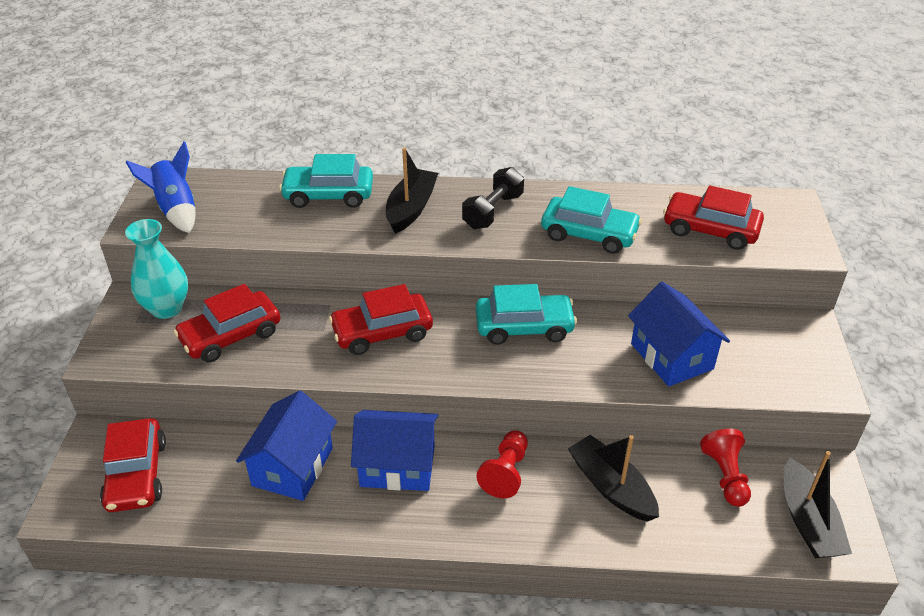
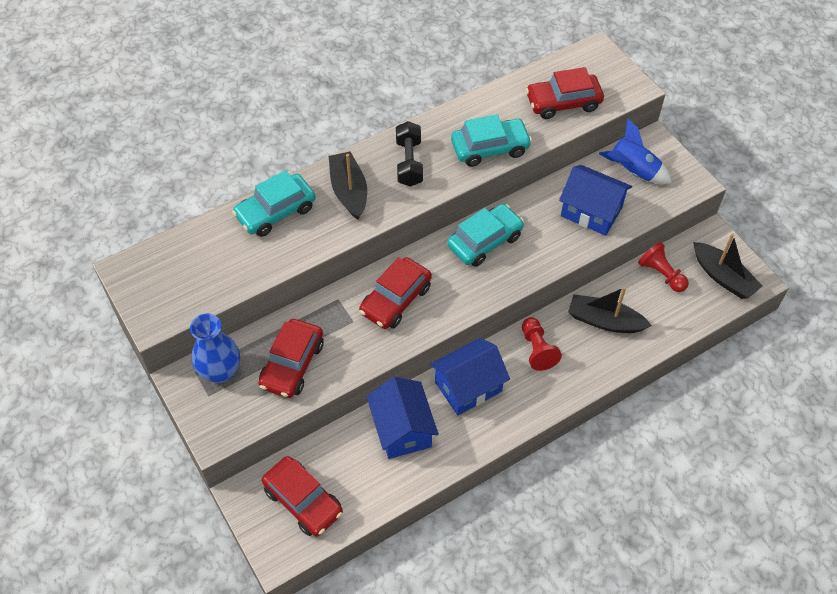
camera: 35 degrees left, 15 degrees up
turquoise vase [125,219,188,319] -> blue vase [190,313,240,383]
blue rocket [126,142,196,233] -> blue rocket moved to [599,118,672,184]

